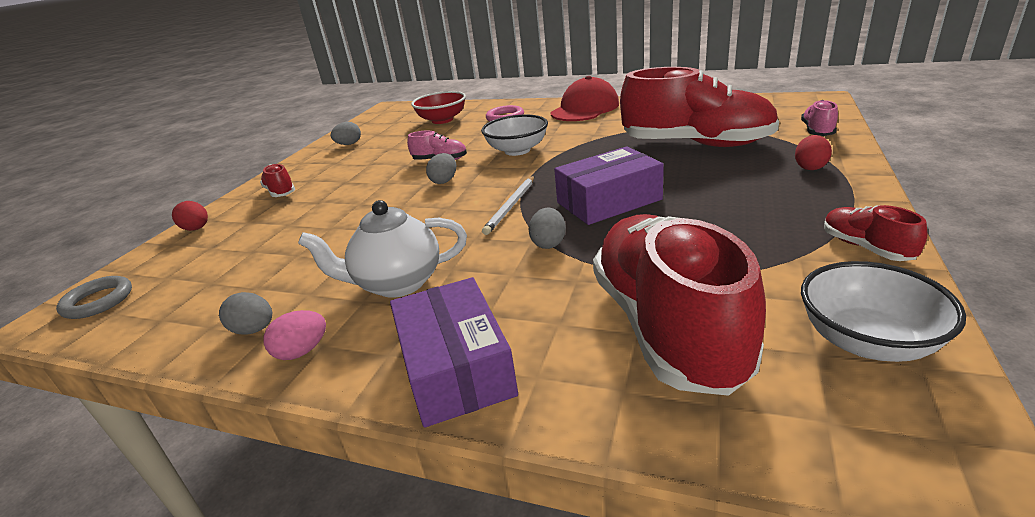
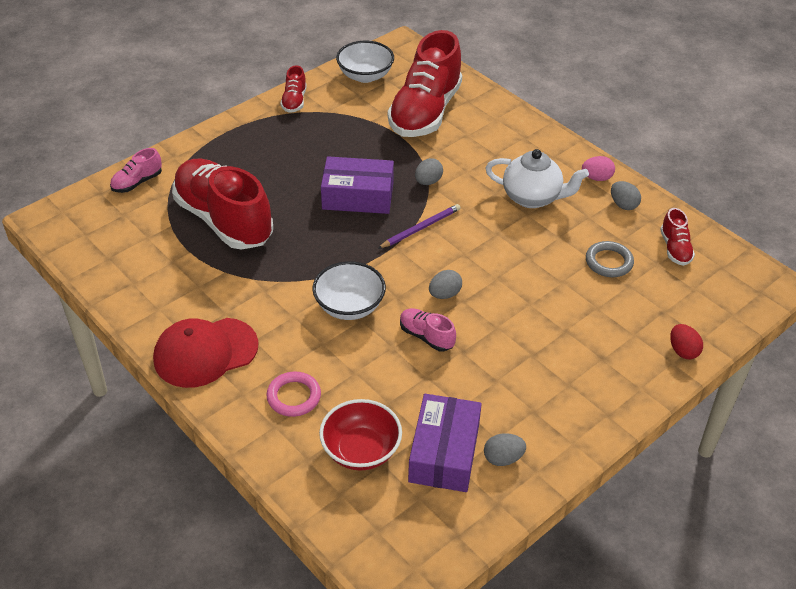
camera: 155 degrees left, 15 degrees up
grey ring [56,276,132,319] -> grey ring moved to [586,241,634,277]
red shoe [260,164,295,197] -> red shoe moved to [660,208,695,266]
purple box [390,277,518,428] -> purple box moved to [408,394,482,492]
white pencil [482,176,534,235] -> purple pencil [378,204,460,249]
red egg [795,135,832,170] -> none

